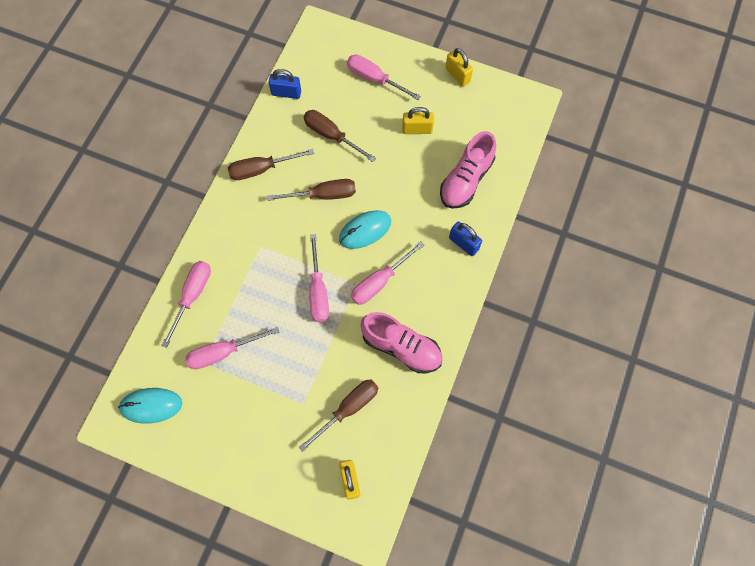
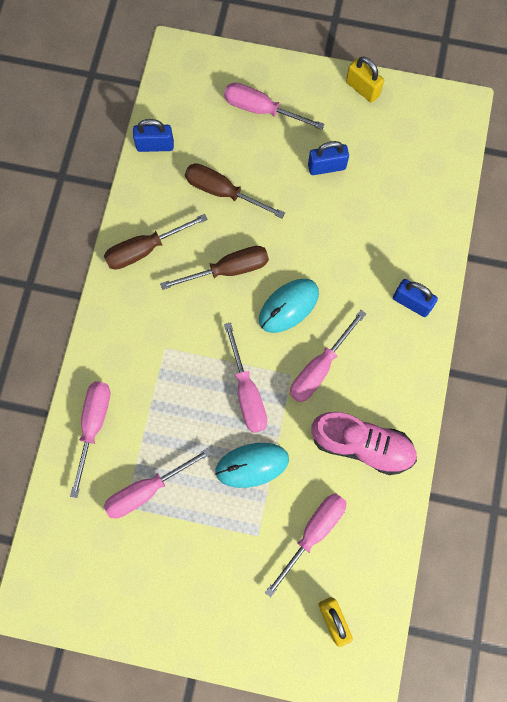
camera: 10 degrees left, 5 degrees up
turquoise mouse [118,388,182,423] -> turquoise mouse moved to [215,443,289,488]
brown screwdriver [299,379,378,452] -> pink screwdriver [265,493,346,597]
yellow padlock [402,107,434,134] -> blue padlock [308,141,349,175]
pink shoe [440,131,496,209] -> none

